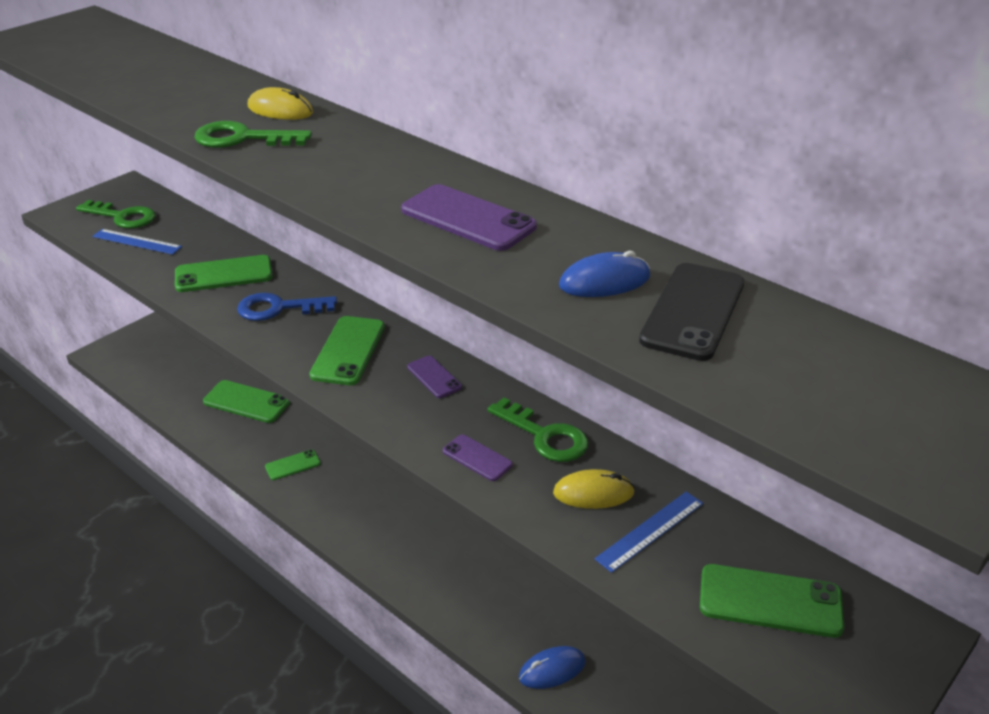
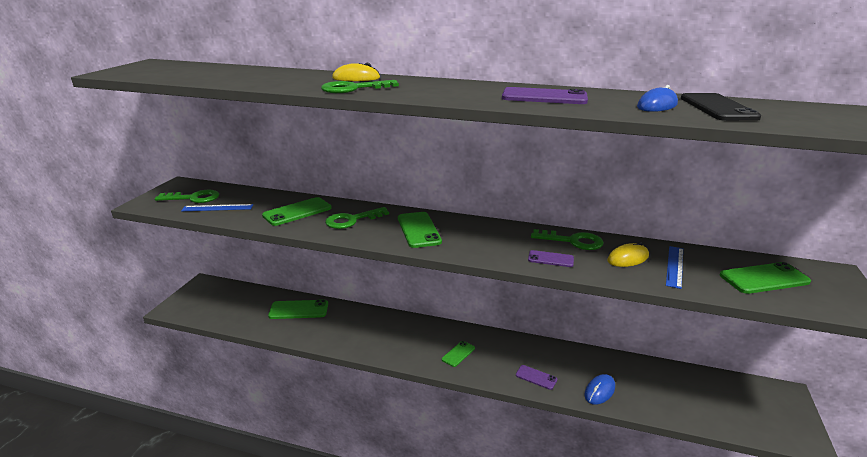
camera: 25 degrees left, 10 degrees down
blue key [237,293,337,321] -> green key [325,207,389,229]
green phone [265,449,321,480] -> green phone moved to [442,341,475,367]
purple phone [407,356,462,398] -> purple phone moved to [516,365,557,390]

